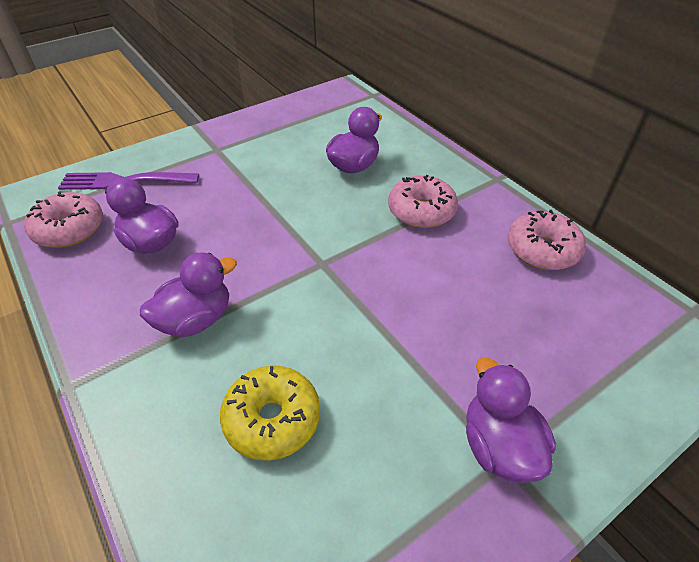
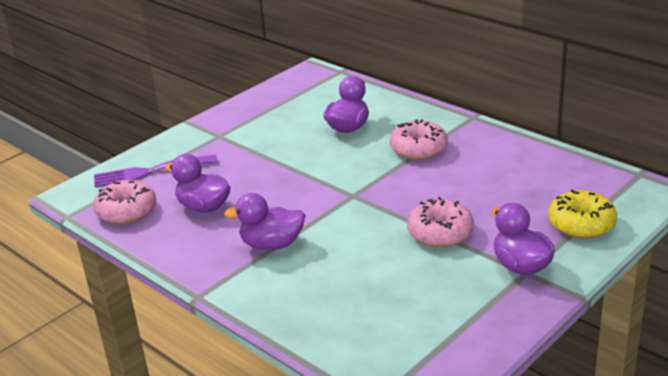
camera: 10 degrees left, 15 degrees down
purple duck [140,252,237,337] -> purple duck turned 135 degrees counterclockwise [224,193,306,250]
yellow donut [220,365,320,461] -> yellow donut moved to [548,189,617,239]
pink donut [508,210,586,270] -> pink donut moved to [407,197,474,247]

